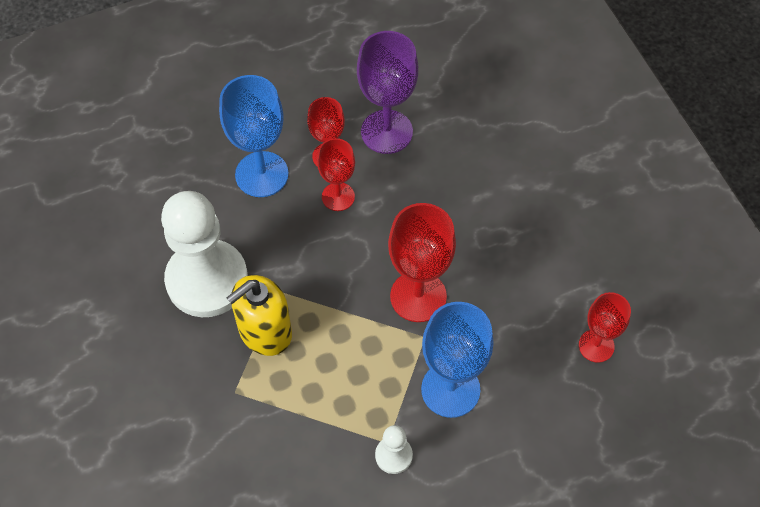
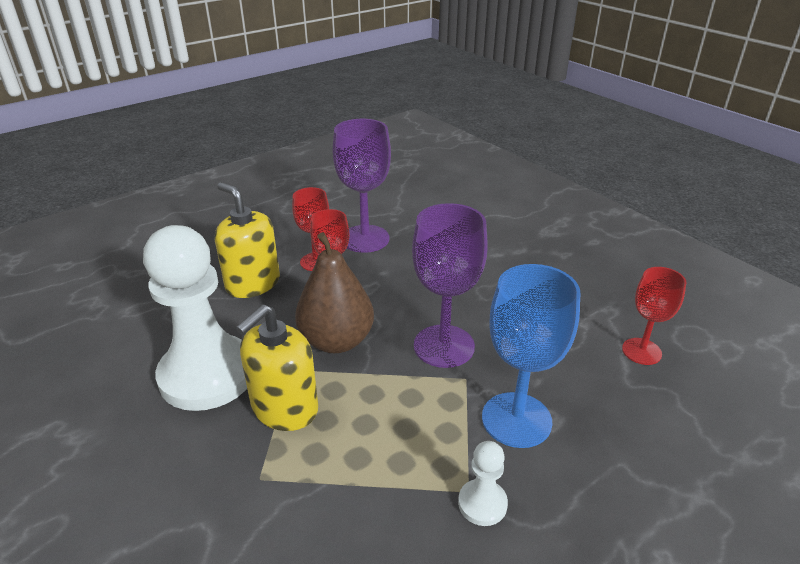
camera: 15 degrees left, 25 degrees down
blue goblet [219,75,289,197] -> yellow soap dispenser [215,182,280,298]
red goblet [388,203,456,322] -> purple goblet [412,203,488,368]
none -> brown pear [295,232,374,353]

